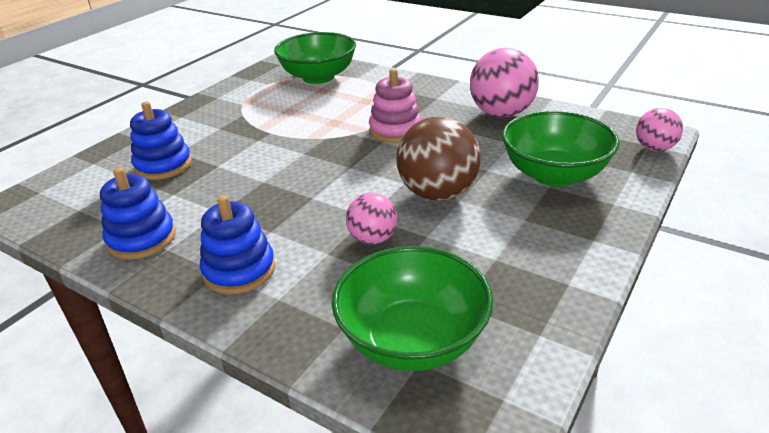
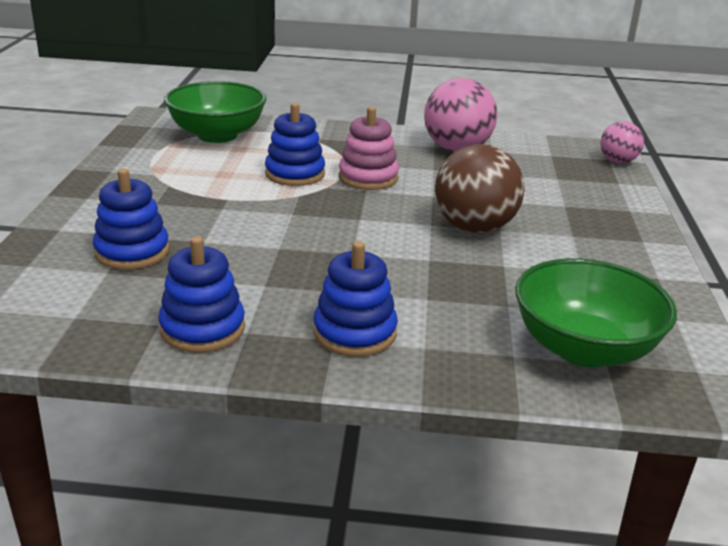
camera: 30 degrees left, 5 degrees down
pink ball [346,193,397,245] -> none
green bowl [502,111,619,187] -> none
none -> blue stacking toy [265,103,325,186]

